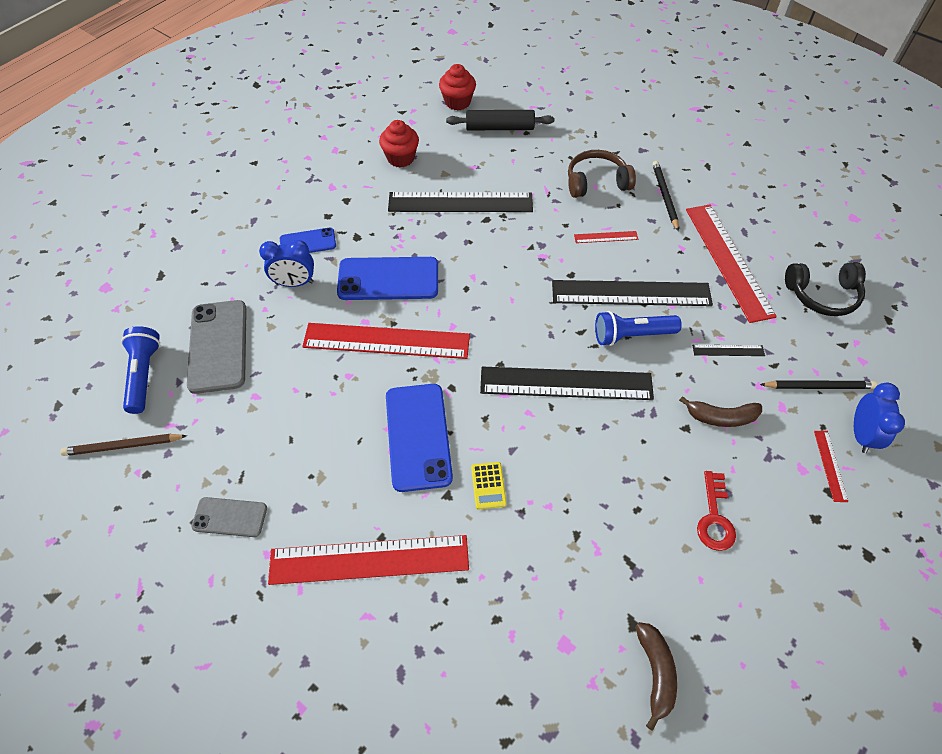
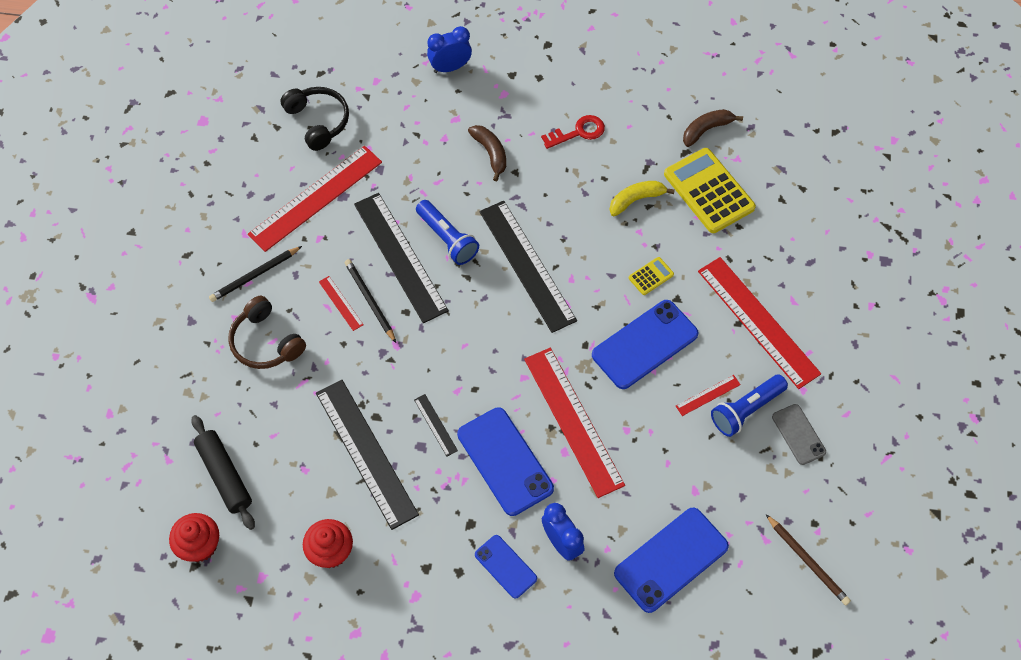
camera: 120 degrees left, 5 degrees up
blue flashlight [121,326,160,414] -> blue flashlight moved to [711,375,788,437]
grey phone [187,300,247,394] -> blue phone [614,508,729,613]
black ruler [692,345,765,356] -> black ruler moved to [414,394,458,457]
black pencil [760,380,877,389] -> black pencil moved to [345,259,396,343]
red ruler [814,431,848,502] -> red ruler moved to [676,375,741,416]
none -> yellow banana [610,181,675,216]
none -> yellow calculator [664,148,756,233]

